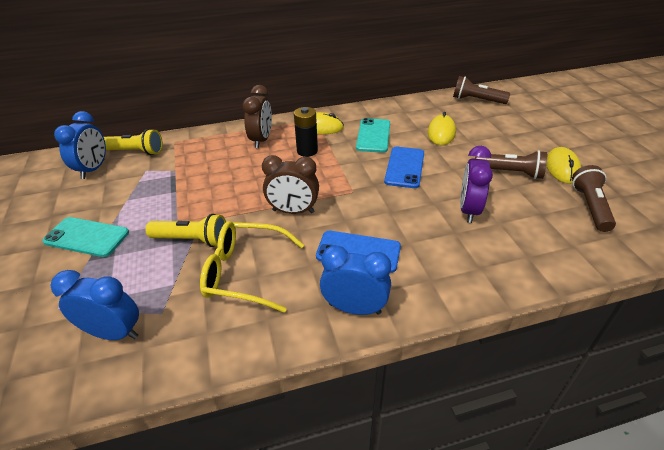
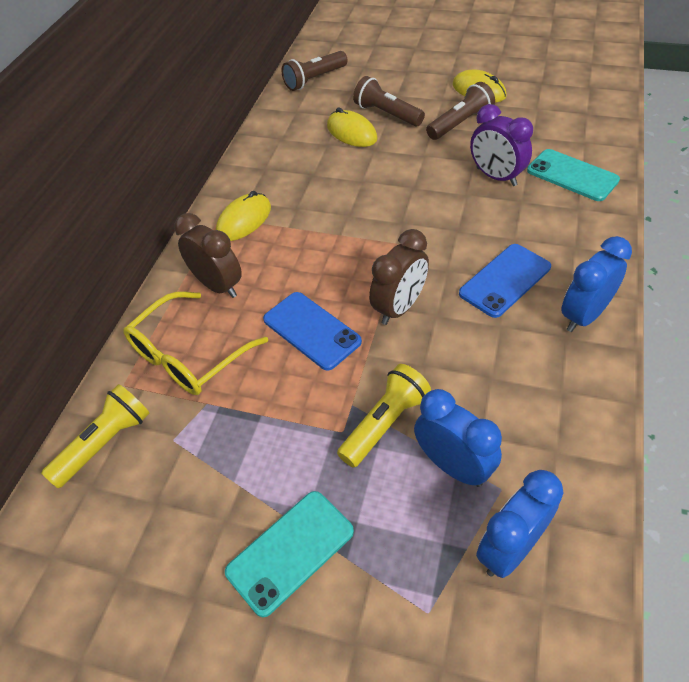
camera: 55 degrees left, 10 degrees up
blue clock [54,111,106,179] -> blue clock moved to [414,389,502,487]
yellow glasses [200,221,304,313] -> yellow glasses moved to [123,291,268,395]
black battery [294,107,318,157] -> none
turquoise phone [356,118,390,153] -> turquoise phone moved to [527,149,620,201]
blue phone [384,147,424,188] -> blue phone moved to [263,292,362,370]
brown flashlight [572,165,616,232] -> brown flashlight moved to [353,76,425,126]

